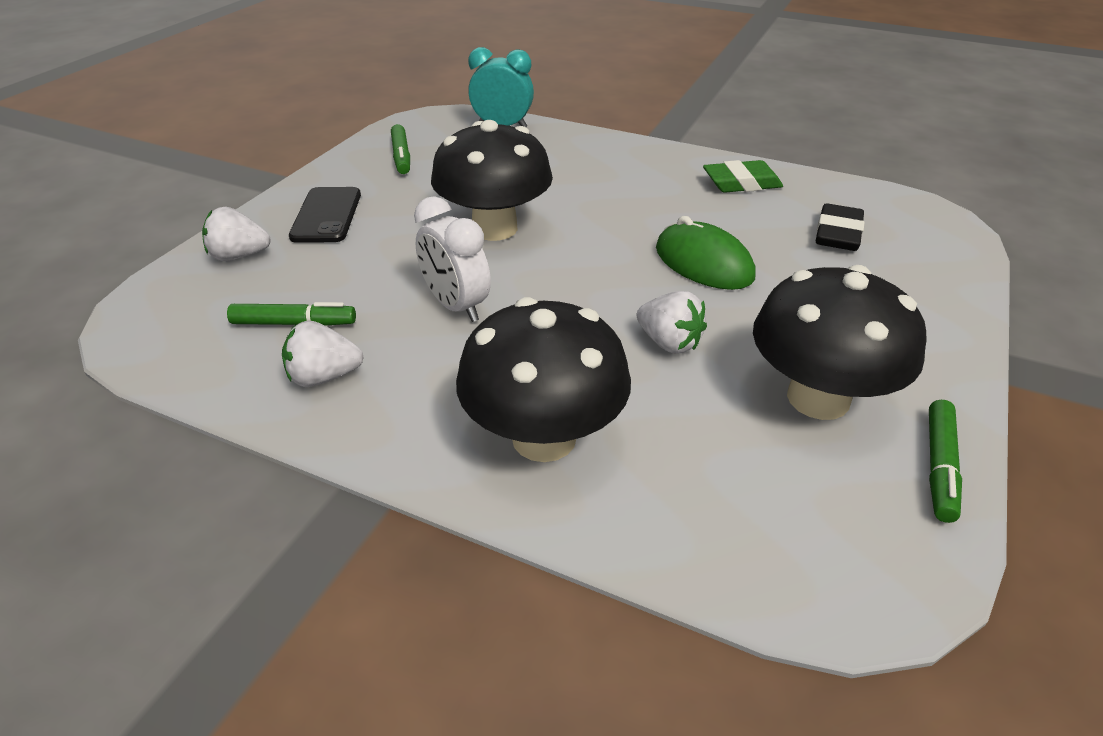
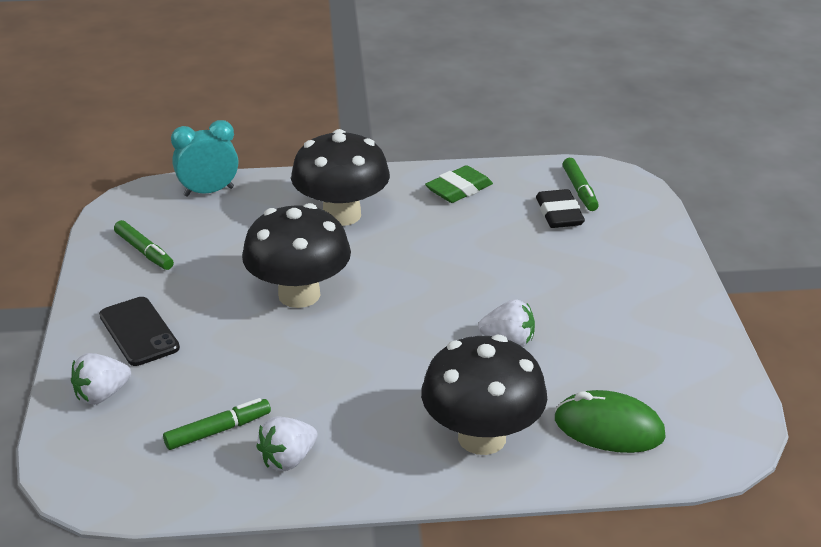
camera: 30 degrees left, 5 degrees down
white clock [414,196,491,322] -> none
green mouse [656,216,756,290] -> green mouse moved to [555,390,666,453]
black mushroom [753,265,927,420] -> black mushroom moved to [291,129,390,226]
green marker [929,400,962,523] -> green marker moved to [563,158,599,211]

